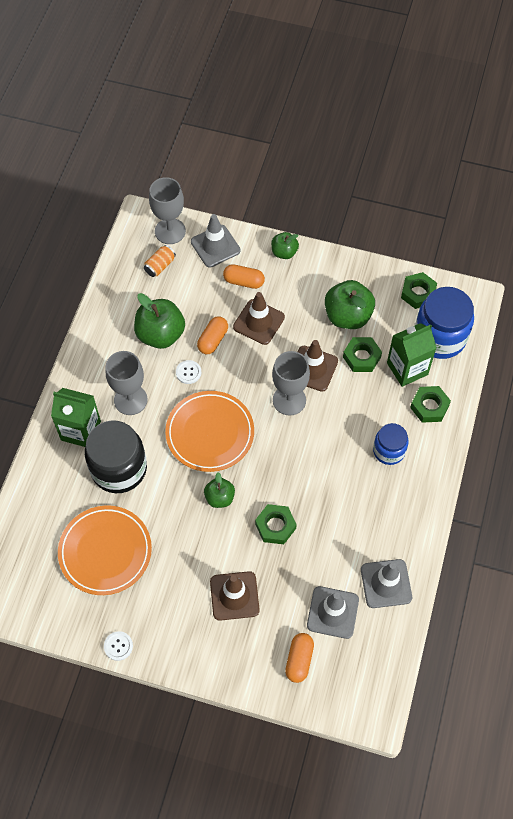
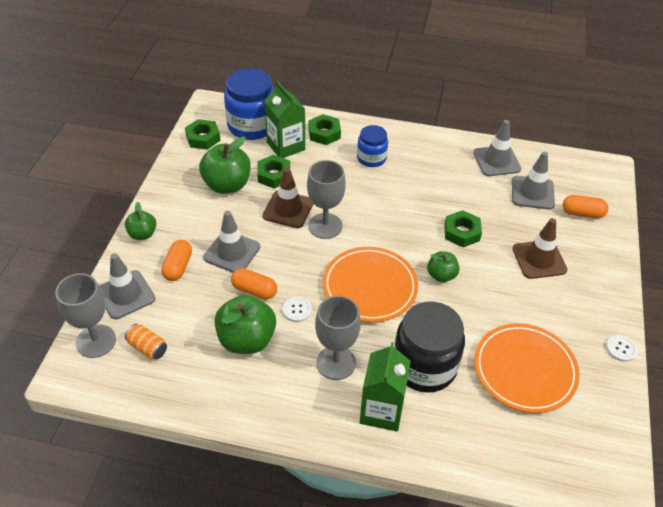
camera: 95 degrees left, 15 degrees down
brown traffic cone [233,292,285,345] -> grey traffic cone [203,211,260,273]

